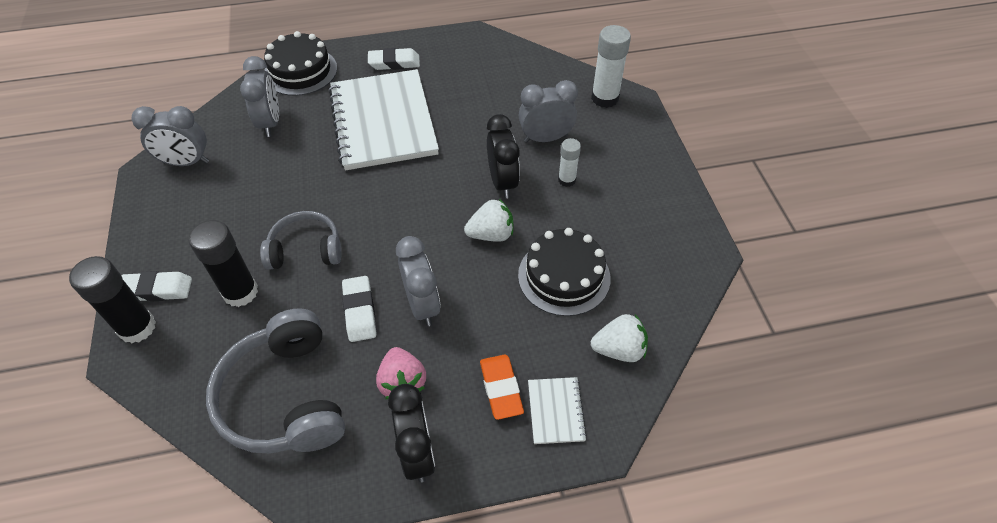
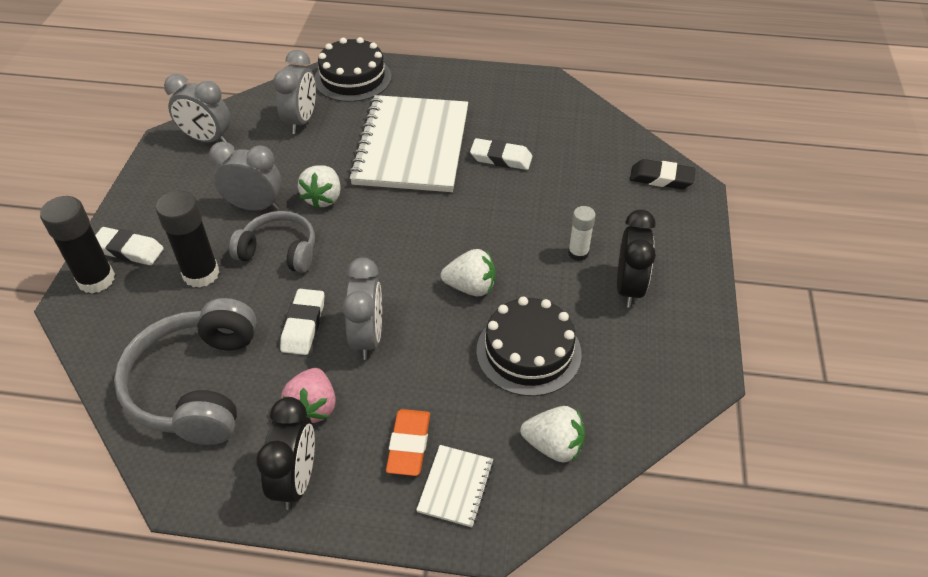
camera: 20 degrees right, 5 degrees down
white eraser [368,48,420,70] -> white eraser moved to [470,138,532,170]
black clock [487,114,520,199] -> black clock moved to [617,210,656,308]
grey clock [519,80,578,142] -> grey clock moved to [209,141,282,211]
white glue stick [591,25,631,108] -> black eraser [630,159,696,189]
none -> white strawberry [298,165,341,209]

